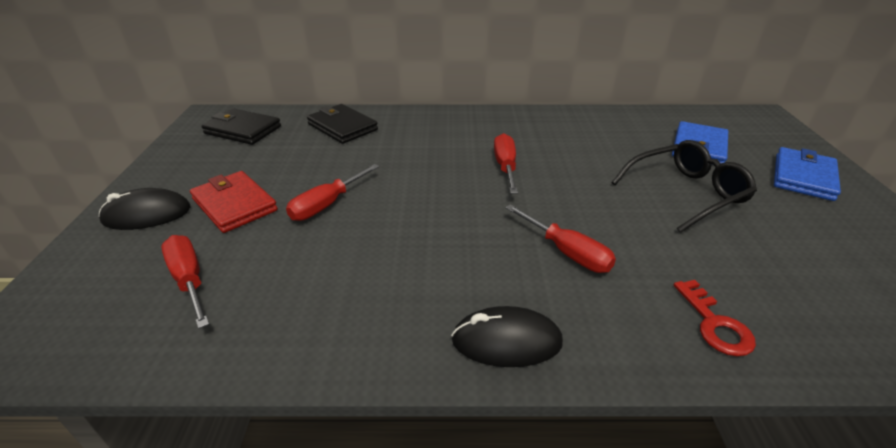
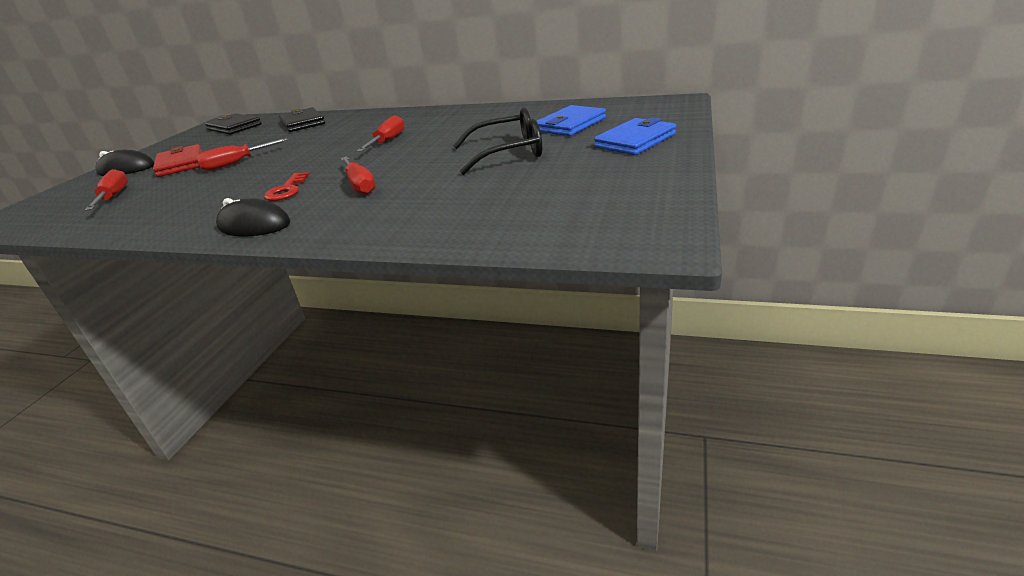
camera: 20 degrees right, 5 degrees down
red key [674,280,756,356] -> red key moved to [264,172,310,201]

